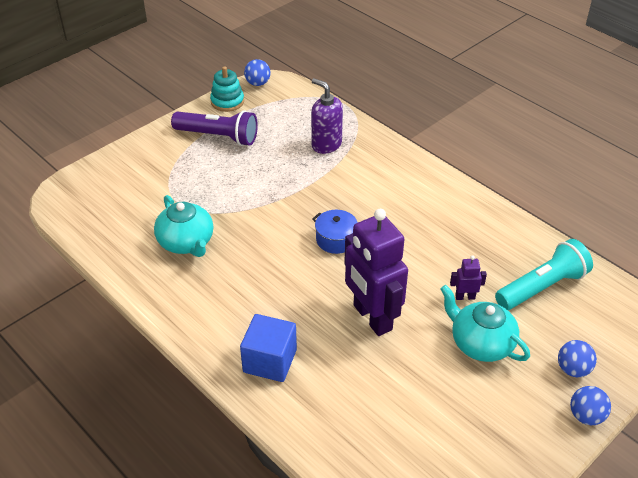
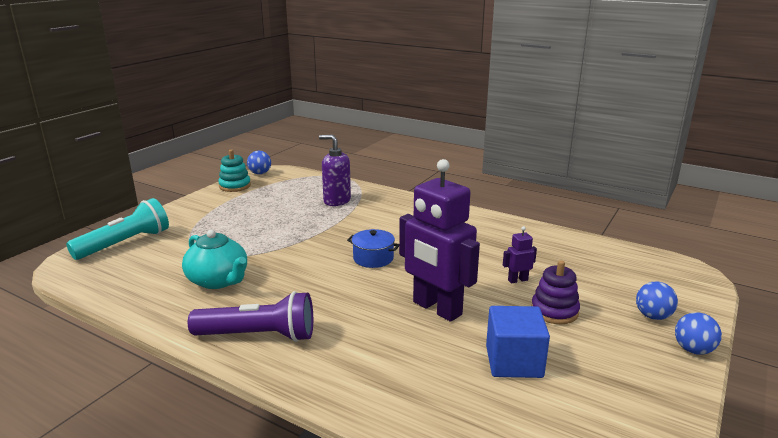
camera: 15 degrees left, 20 degrees down
purple flashlight [171,110,258,146] -> purple flashlight moved to [188,291,313,342]
blue cube [240,314,297,382] -> blue cube moved to [486,306,550,378]
turquoise teapot [440,285,530,362] -> purple stacking toy [531,260,580,324]
turquoise flashlight [495,239,593,310] -> turquoise flashlight moved to [66,198,169,260]

